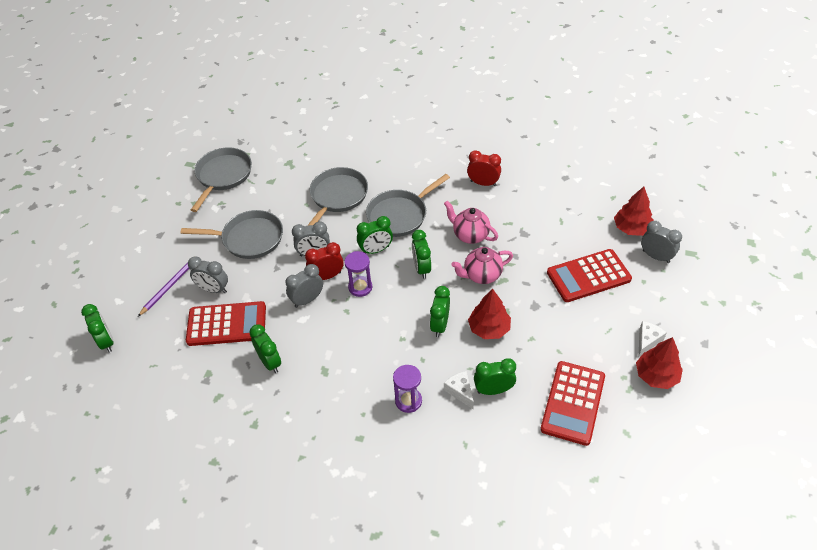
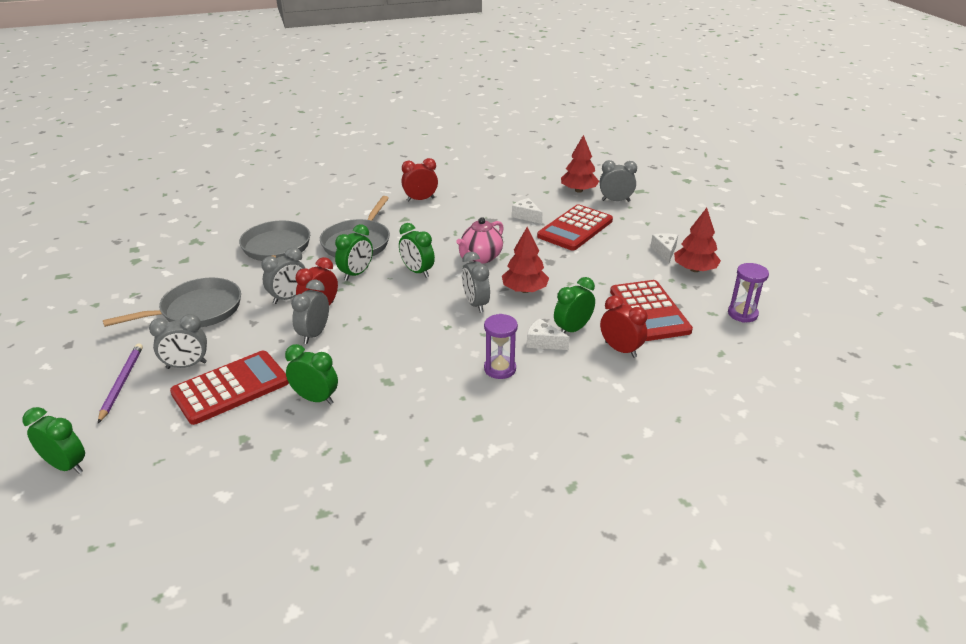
camera: 35 degrees left, 15 degrees down
grey pan [191,147,252,212] -> none
purple hourglass [344,251,372,297] -> purple hourglass moved to [728,263,769,323]
green clock [430,286,450,337] -> grey clock [462,252,490,313]
pink teapot [444,201,498,244] -> none
none -> white cheese [512,198,543,224]
none -> red clock [600,295,647,358]

